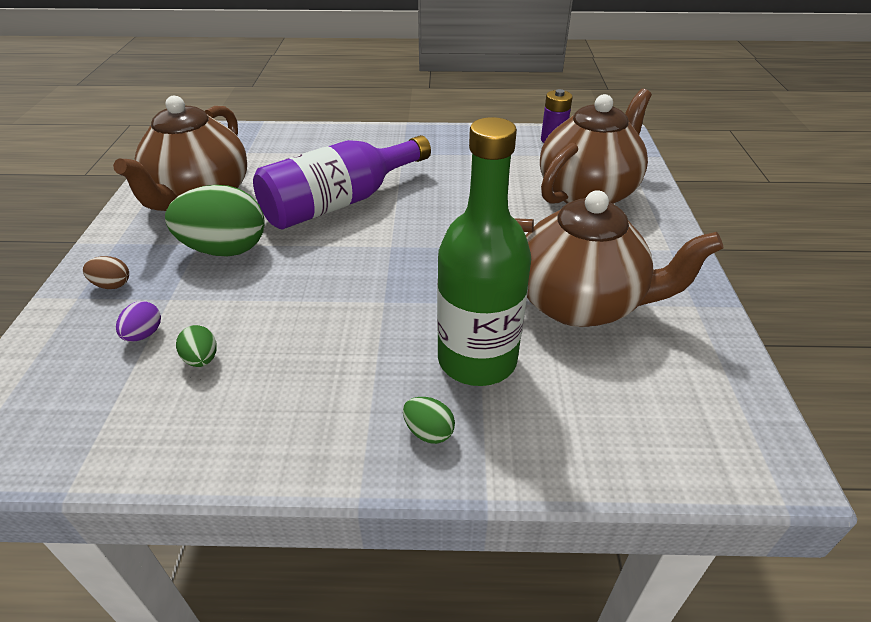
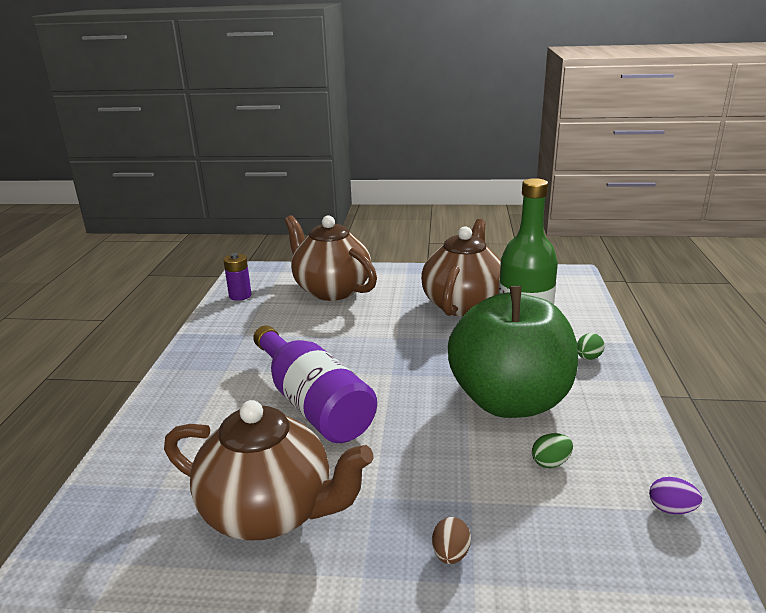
camera: 85 degrees left, 15 degrees down
purple egg [116,301,161,342] -> purple egg moved to [649,477,702,514]
green egg [165,185,264,257] -> none
none -> green apple [448,286,578,418]

